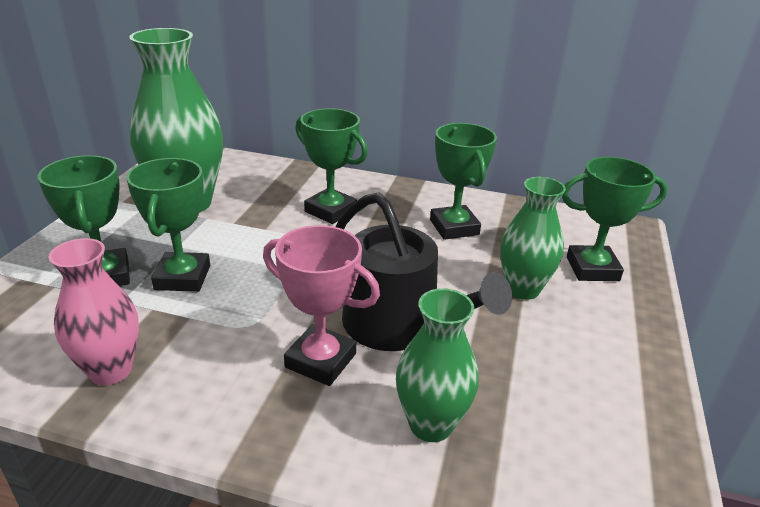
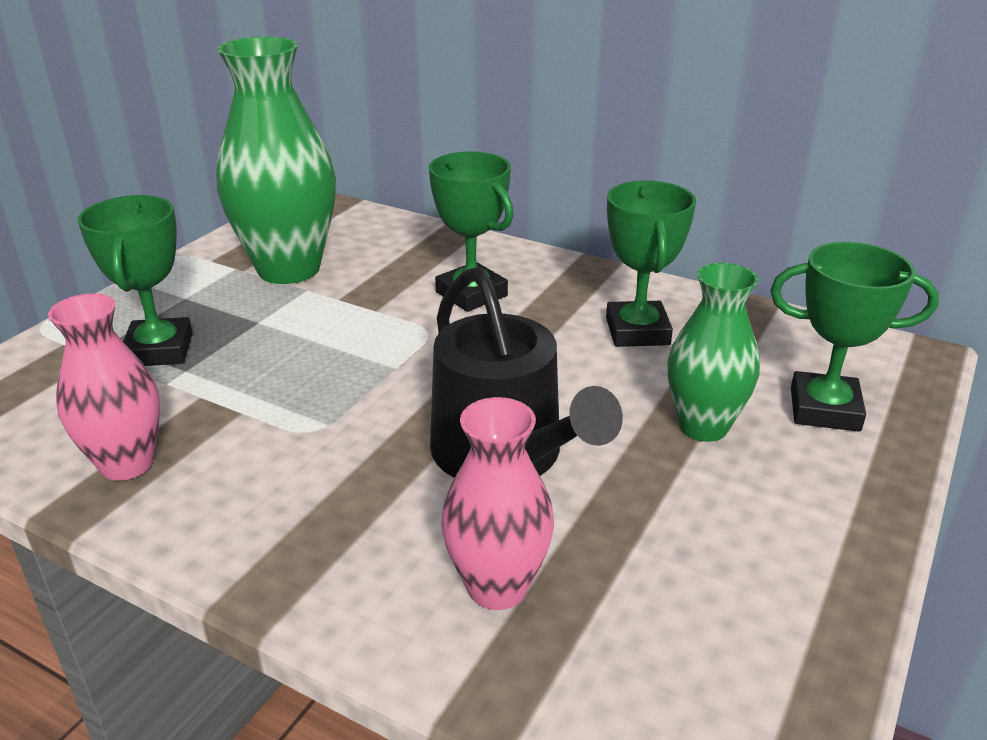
camera: 15 degrees right, 0 degrees up
green trophy [126,158,210,292] -> none
pink trophy [263,225,380,386] -> none
green vase [396,288,479,442] -> pink vase [441,397,554,610]

